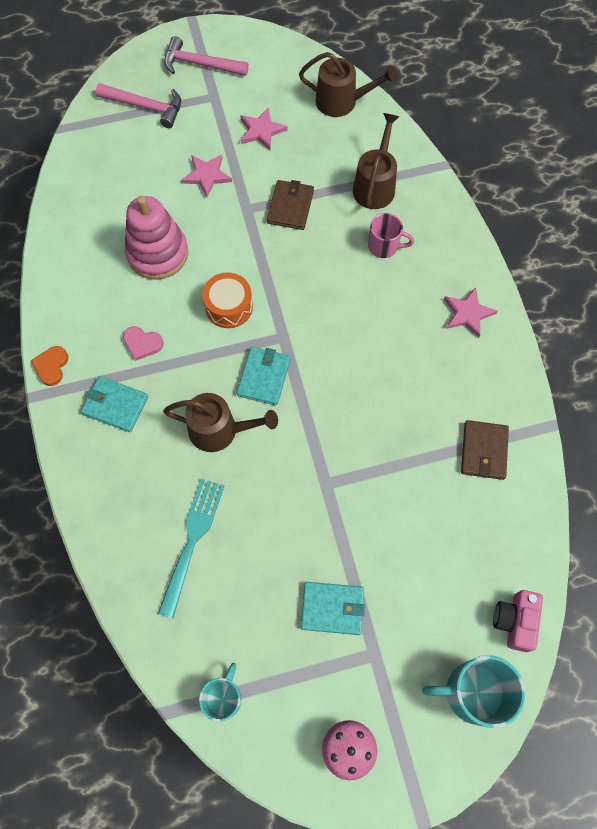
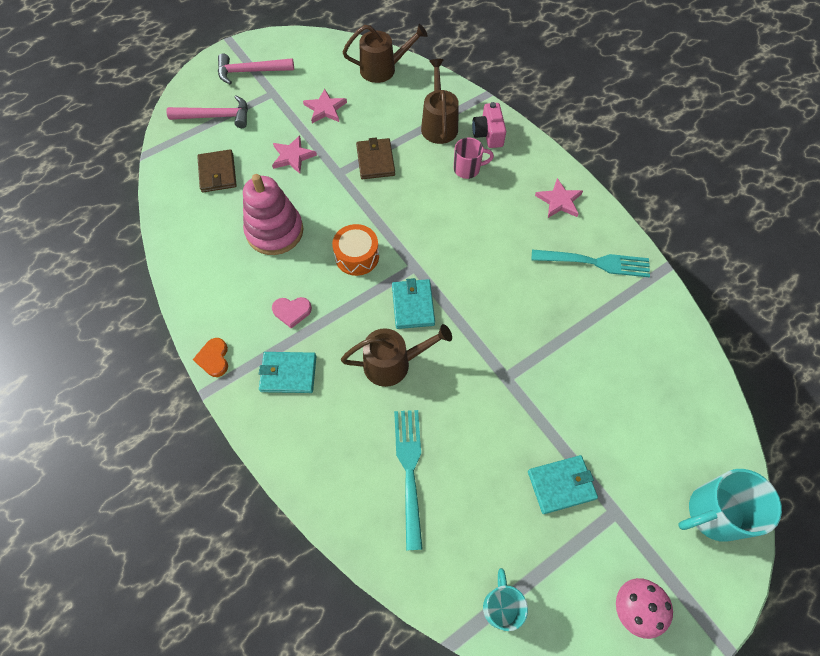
camera: 20 degrees left, 5 degrees down
brown wallet [461,420,509,480] -> brown wallet moved to [197,149,237,193]
pink camera [493,590,543,652] -> pink camera moved to [472,102,506,148]
none -> turquoise fork [532,249,650,277]

